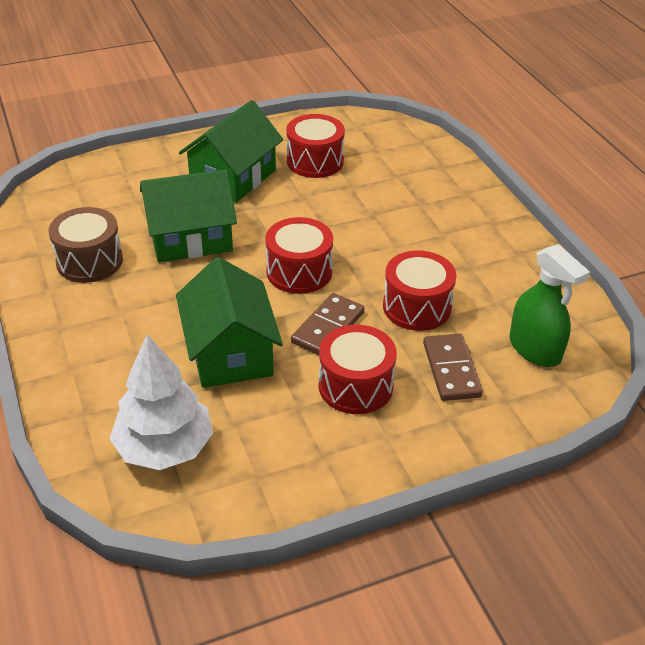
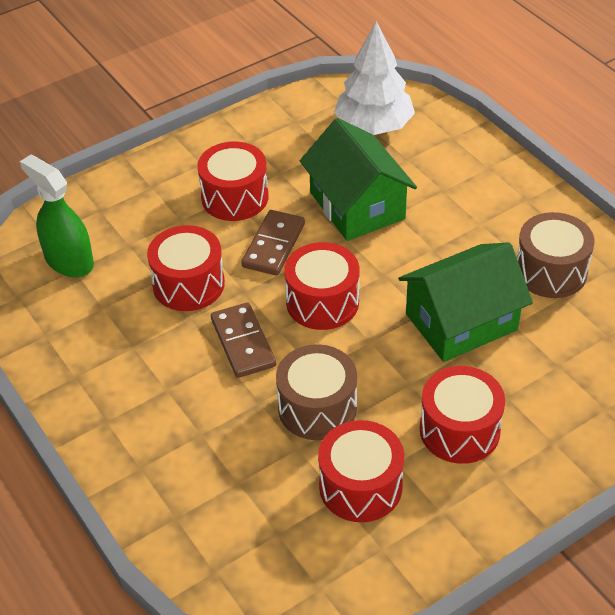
camera: 170 degrees right, 5 degrees up
green house [179,100,283,203] -> red drum [420,366,505,464]
brown domino [423,334,483,401] -> brown domino moved to [211,302,276,378]
none -> brown drum [276,344,357,440]

